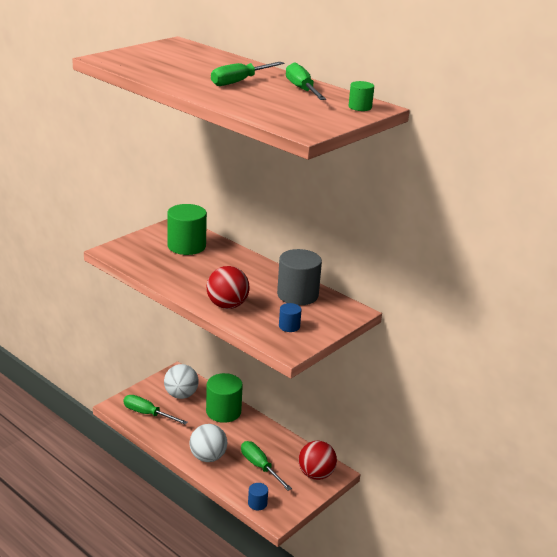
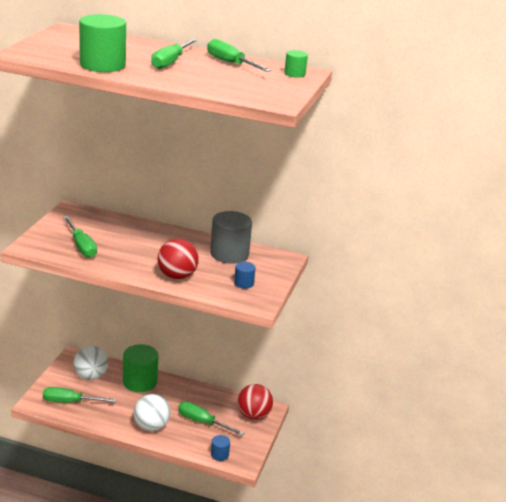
camera: 25 degrees left, 0 degrees up
green cylinder [167,204,207,255] -> green cylinder moved to [79,14,126,72]
none -> green screwdriver [63,216,97,258]

